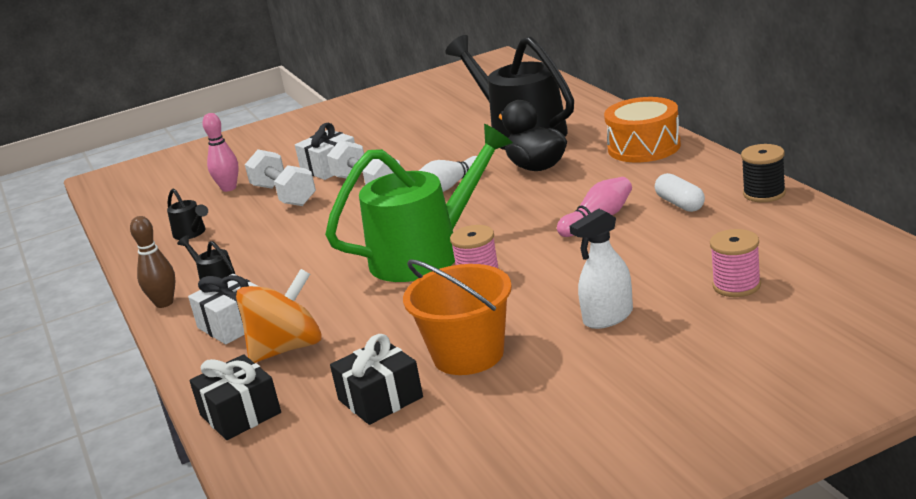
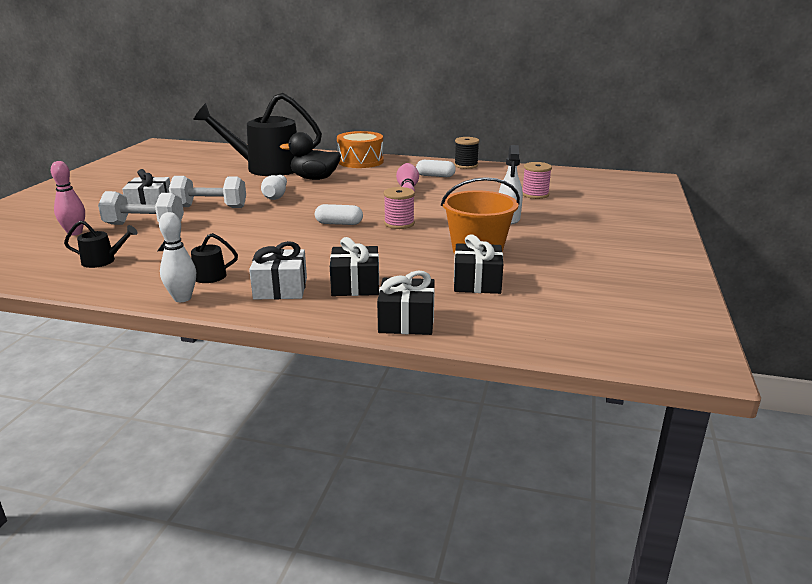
camera: 55 degrees left, 0 degrees up
brown bowling pin [130,216,175,308] -> white bowling pin [159,212,196,302]
orange spinning top [236,269,322,363] -> black gift [330,237,379,296]
green watering can [325,124,513,282] -> white capsule [315,204,363,225]

